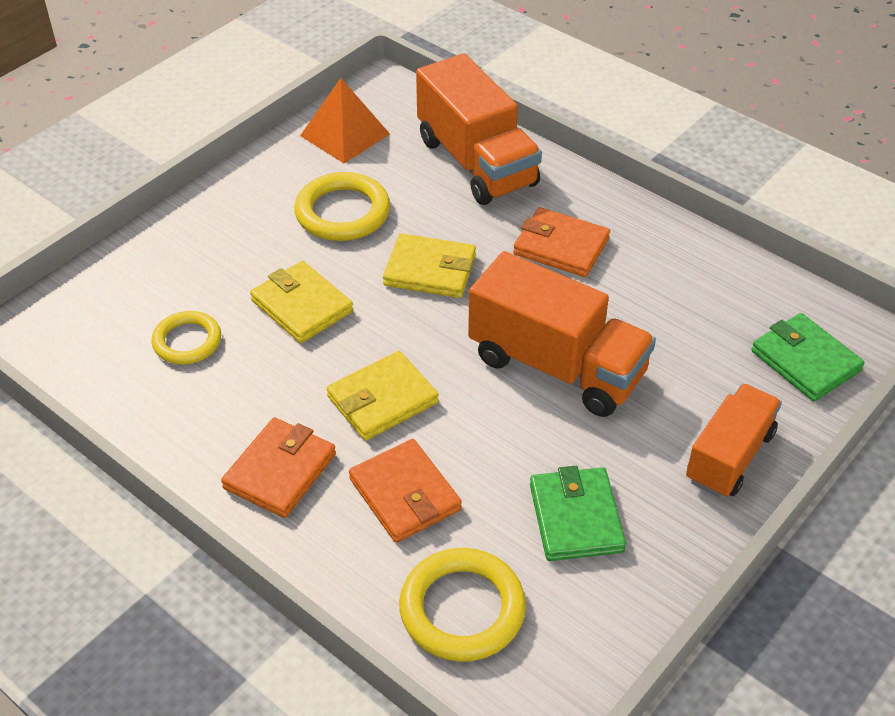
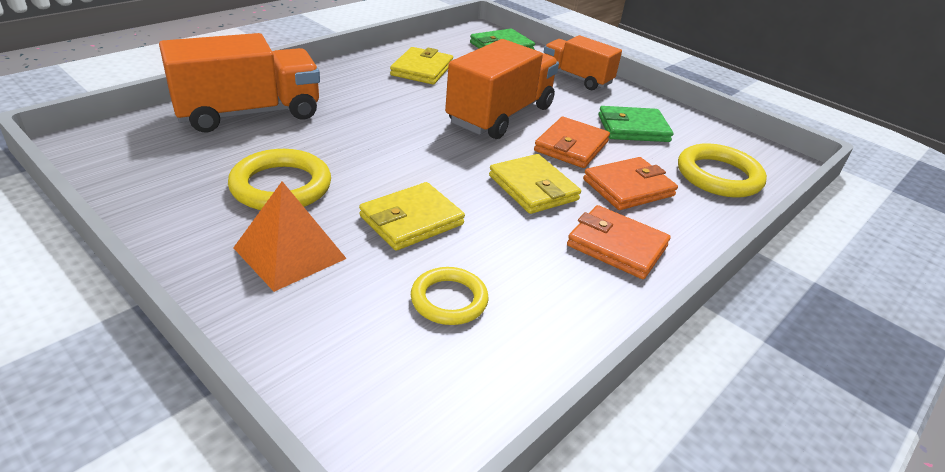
camera: 90 degrees left, 10 degrees down
orange pyramid [300,78,390,163] -> orange pyramid moved to [233,181,347,292]
yellow wallet [383,233,476,298] -> yellow wallet moved to [390,47,453,85]
orange wallet [513,207,610,277] -> orange wallet moved to [534,117,610,168]

